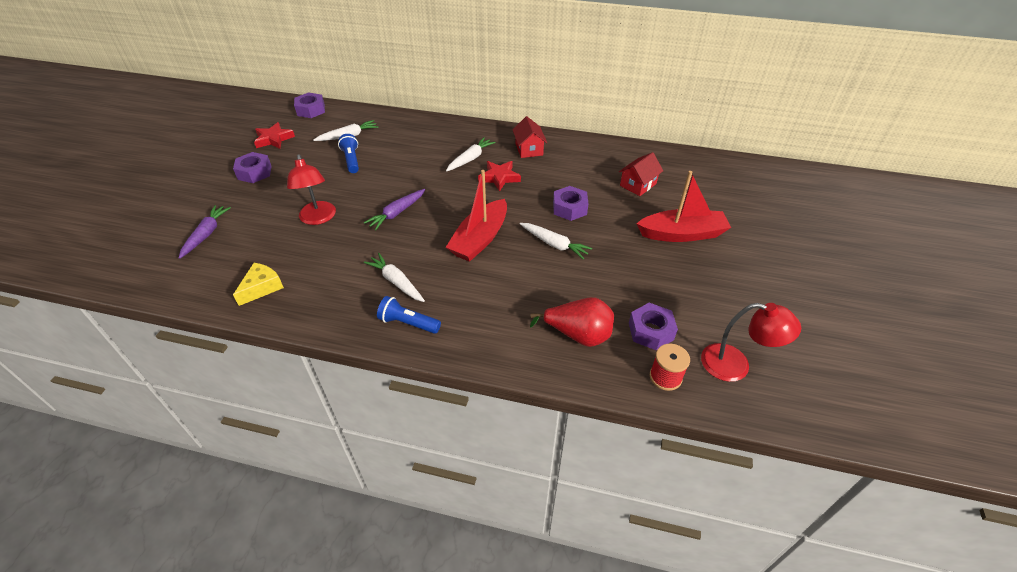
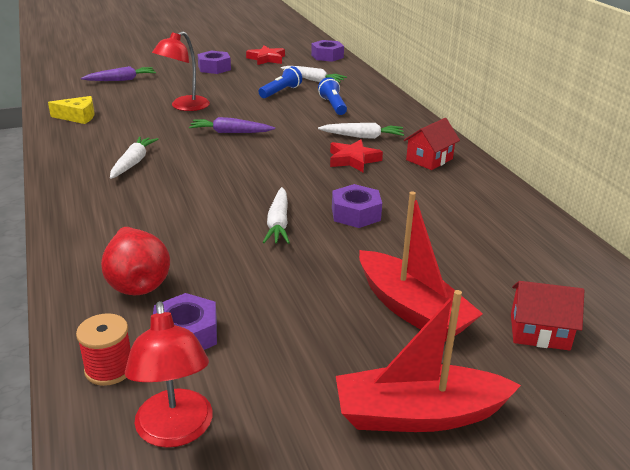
camera: 55 degrees right, 15 degrees down
blue flashlight [377,296,441,334] -> blue flashlight moved to [318,77,347,115]
red boat [446,170,507,262] -> red boat moved to [336,290,521,432]
red house [619,152,663,196] -> red house moved to [511,281,585,351]

